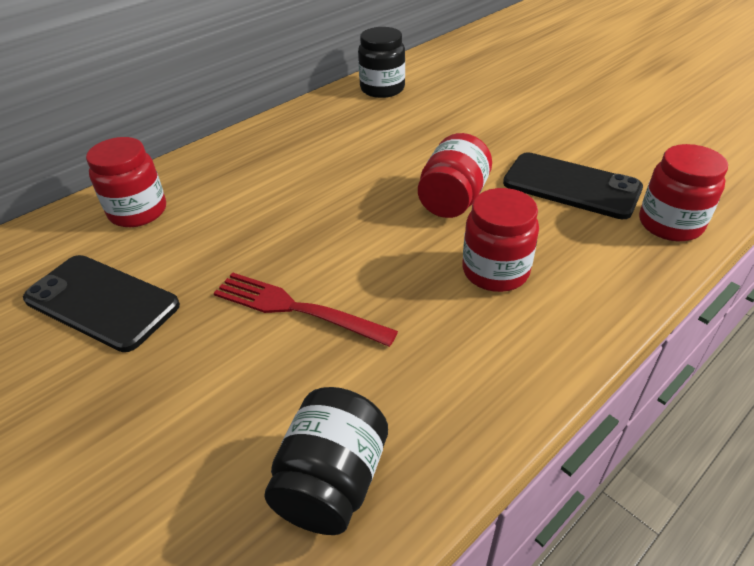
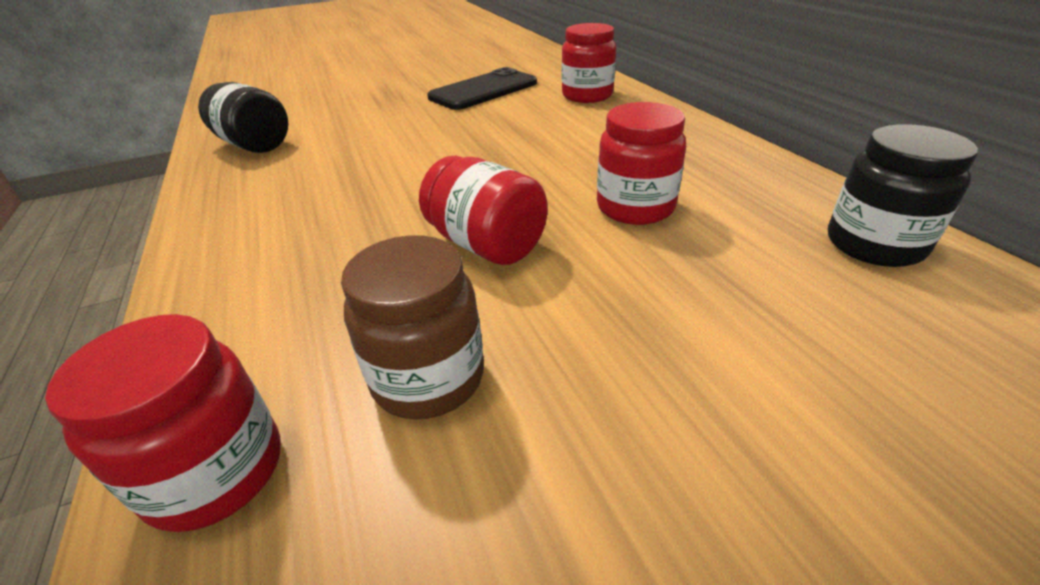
camera: 110 degrees right, 5 degrees down
red fork [214,272,398,347] -> none
red jar [463,188,539,292] -> red jar moved to [597,102,686,225]
black phone [503,152,643,219] -> brown jar [341,235,484,420]

